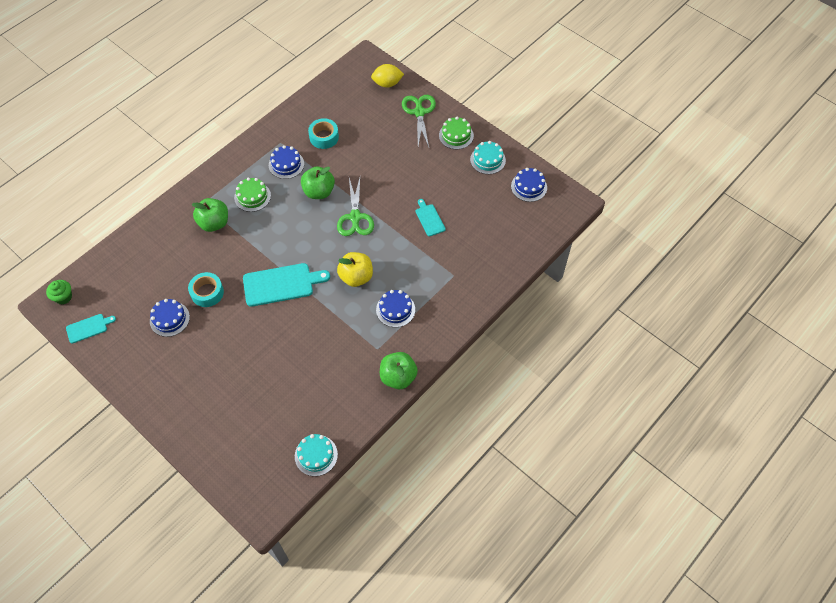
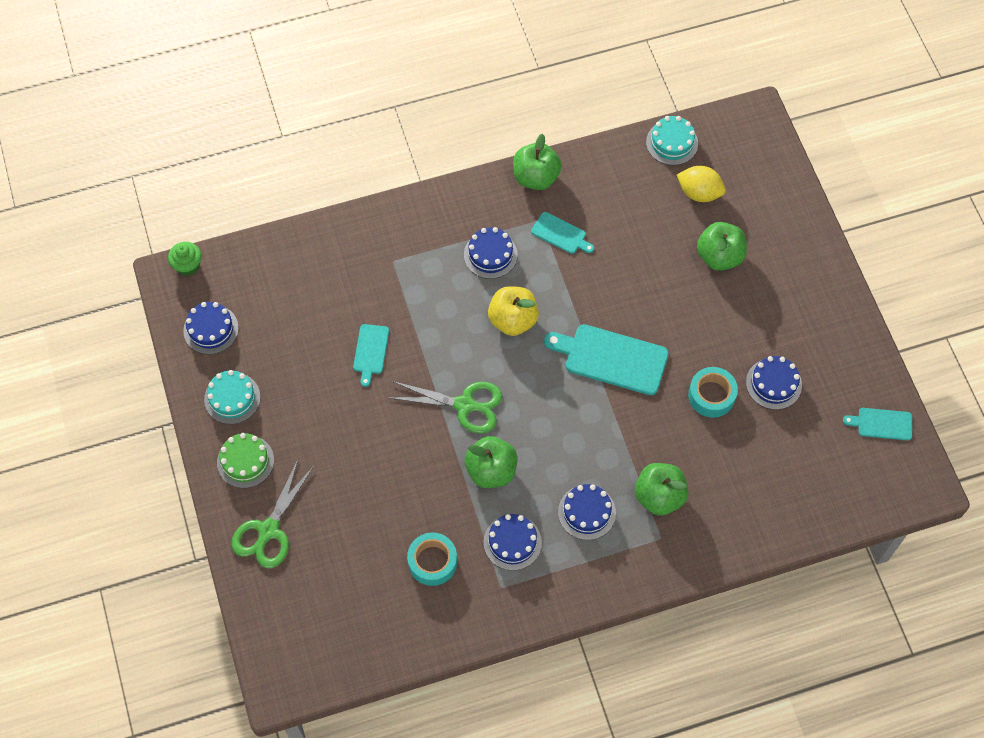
camera: 150 degrees left, 5 degrees up
green cupcake [46,280,72,305] -> green cupcake moved to [168,242,202,276]
green cake [234,177,271,212] -> blue cake [558,484,616,540]
green scissors [337,178,374,236] -> green scissors turned 75 degrees clockwise [390,381,503,434]
yellow lemon [371,64,404,88] -> yellow lemon moved to [677,166,726,202]
none -> turquoise cutting board [531,212,594,254]
none -> green apple [697,222,747,271]

